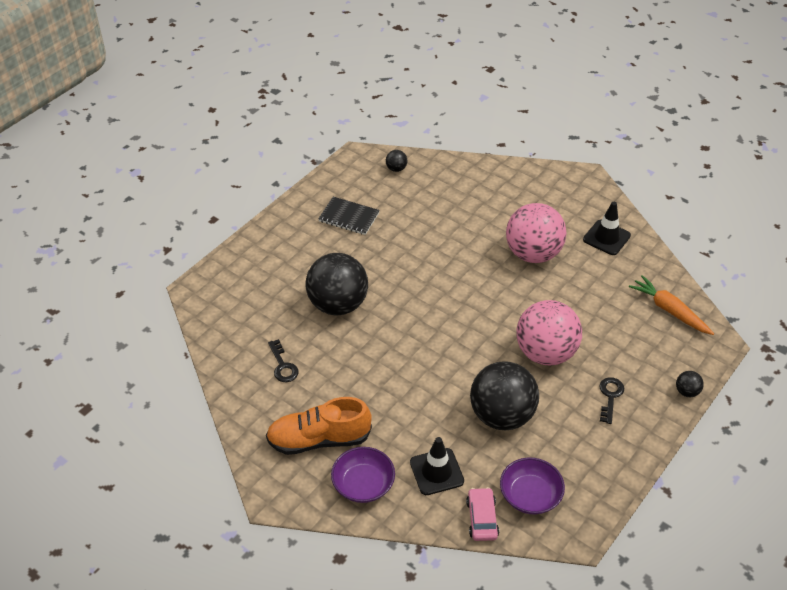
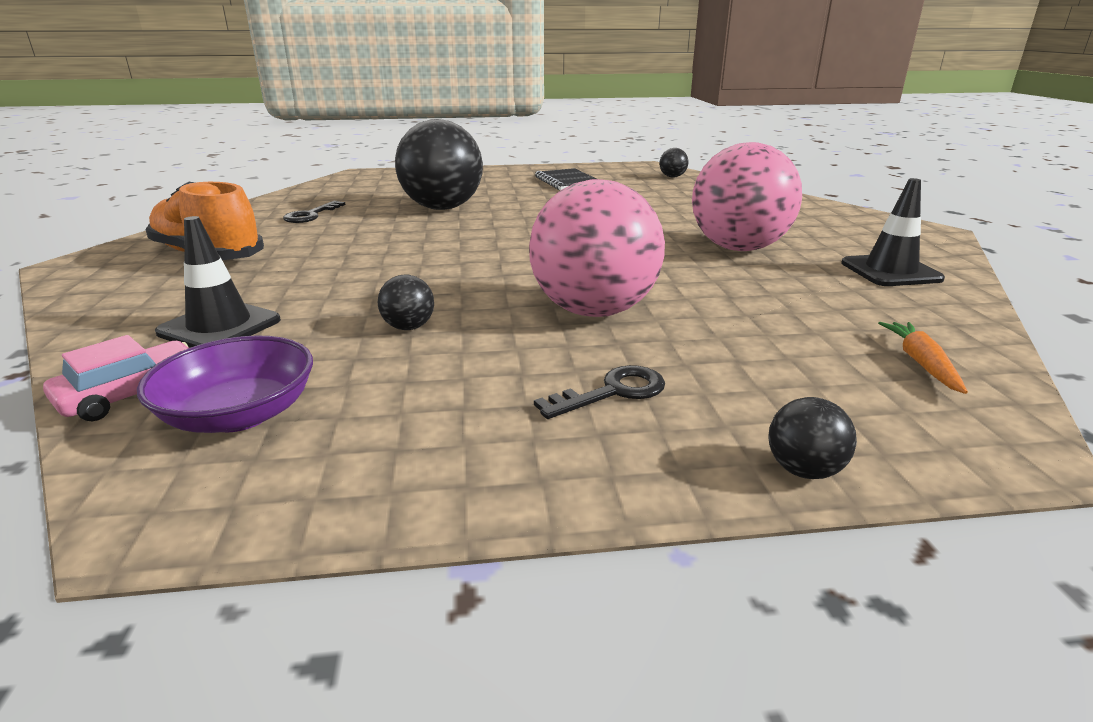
camera: 45 degrees right, 20 degrees down
purple bowl [331,447,395,503] -> none
black ball [470,361,539,430] -> black ball [378,275,434,330], size x0.40
orange carrot [629,275,714,335] -> orange carrot [878,322,968,394], size x0.62

